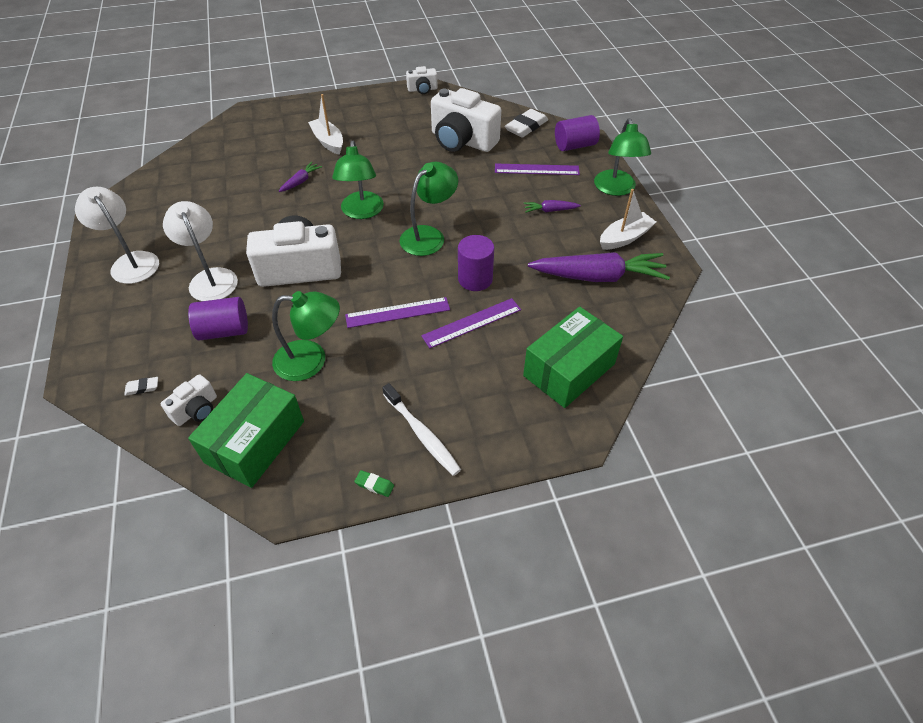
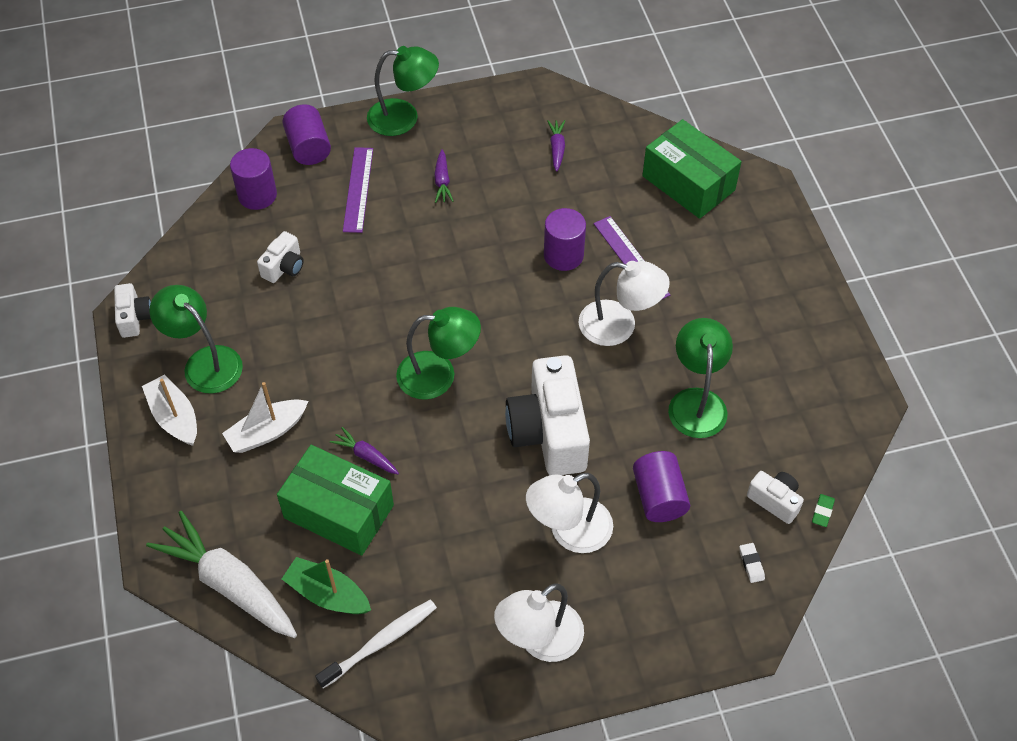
camera: 90 degrees left, 5 degrees up
green box [188,373,304,488] -> green box moved to [277,445,394,556]
purple ruler [345,297,450,328] -> white lamp [578,261,670,346]
green eraser [354,470,394,497] -> green eraser moved to [812,494,835,527]
white toothbrush [382,383,461,476] -> white toothbrush moved to [315,600,437,689]
green lamp [400,162,458,256] -> green lamp moved to [149,285,243,394]
white camera [431,88,501,152] -> white camera [257,231,304,283], size x0.48
white eraser [505,109,548,137] -> purple cylinder [230,148,277,210]
purple carrot [528,252,670,282] -> purple carrot [547,120,565,172], size x0.45
white boat [600,189,656,250] -> white boat moved to [142,374,197,446]
none -> white carrot [146,511,297,638]
none -> green boat [282,557,371,614]

